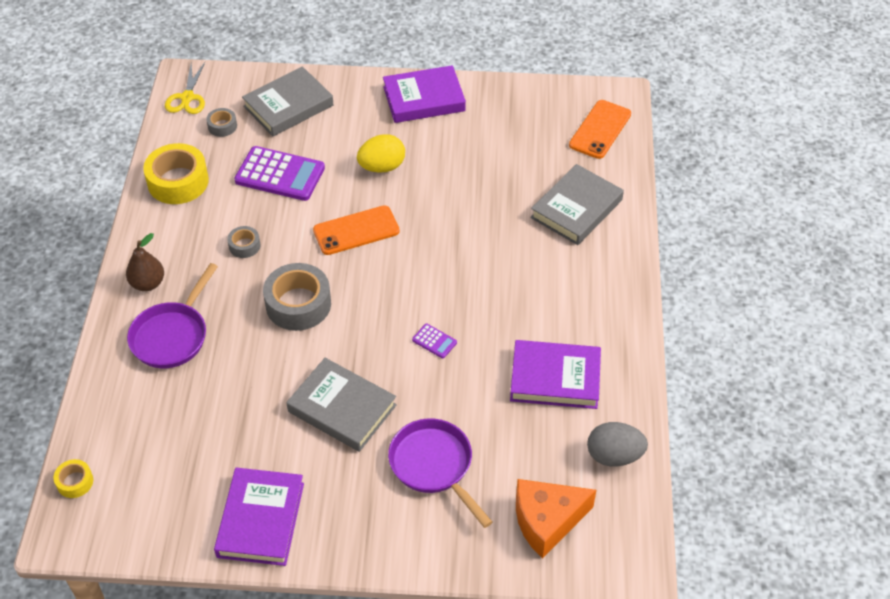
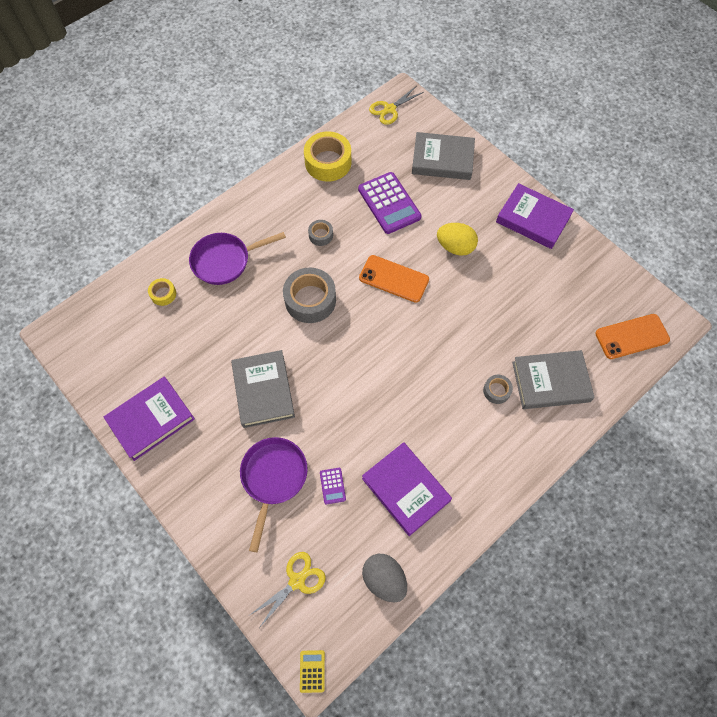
camera: 45 degrees right, 15 degrees up
yellow tape [54,459,93,498] -> yellow tape moved to [148,278,176,306]
brown pear [126,233,164,291] -> none
grey tape [206,108,237,137] -> grey tape moved to [483,375,513,404]
purple calculator [412,324,457,358] -> purple calculator moved to [320,468,346,505]
orange cheese [516,479,596,559] -> yellow scissors [250,552,326,628]
none -> yellow calculator [300,650,325,693]

